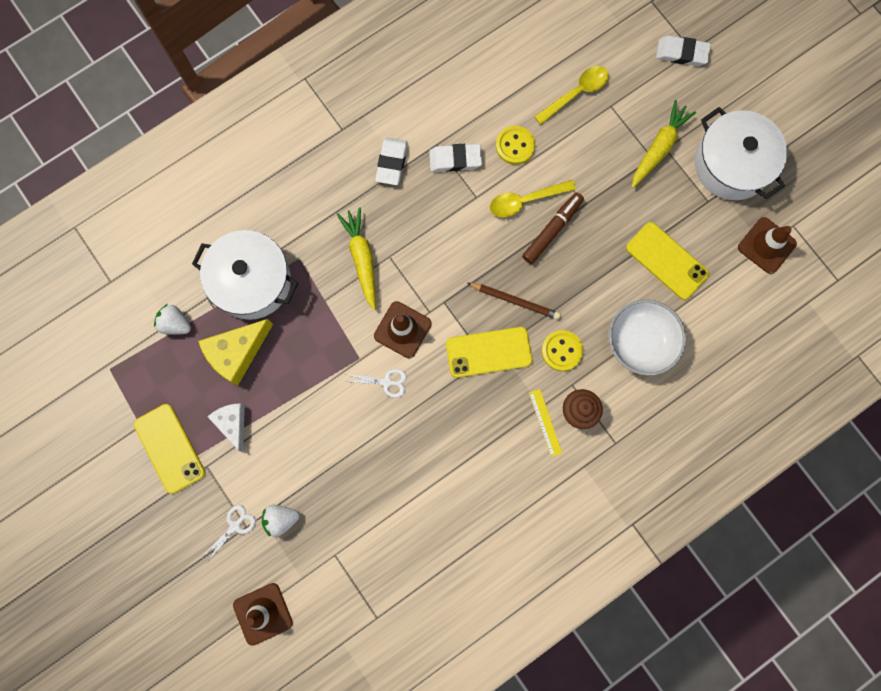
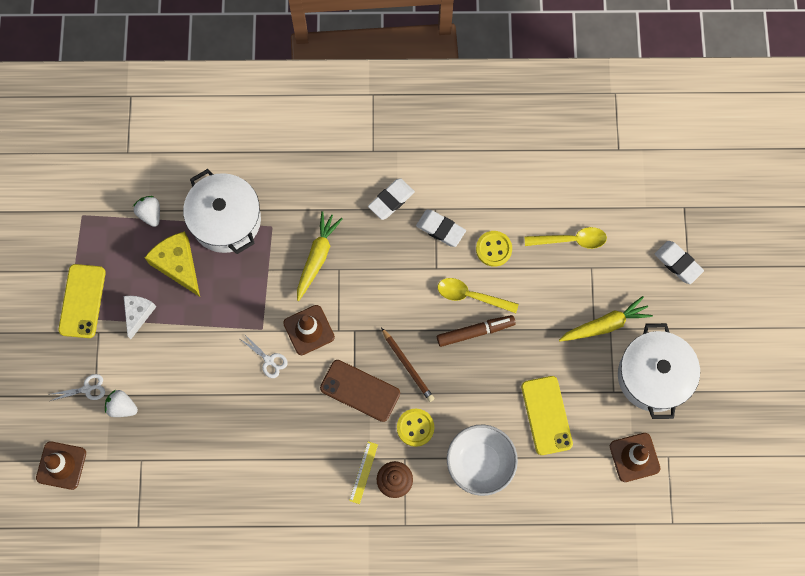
camera: 35 degrees right, 5 degrees down
yellow cheese [198,319,273,386] -> yellow cheese turned 60 degrees clockwise [144,232,200,297]
yellow phone [446,327,532,378] -> brown phone [320,360,400,422]

